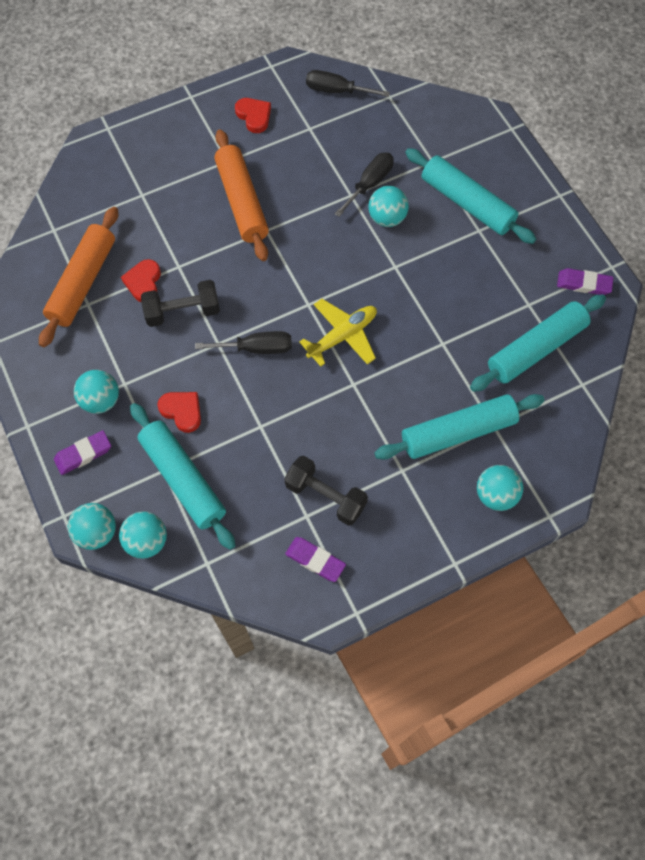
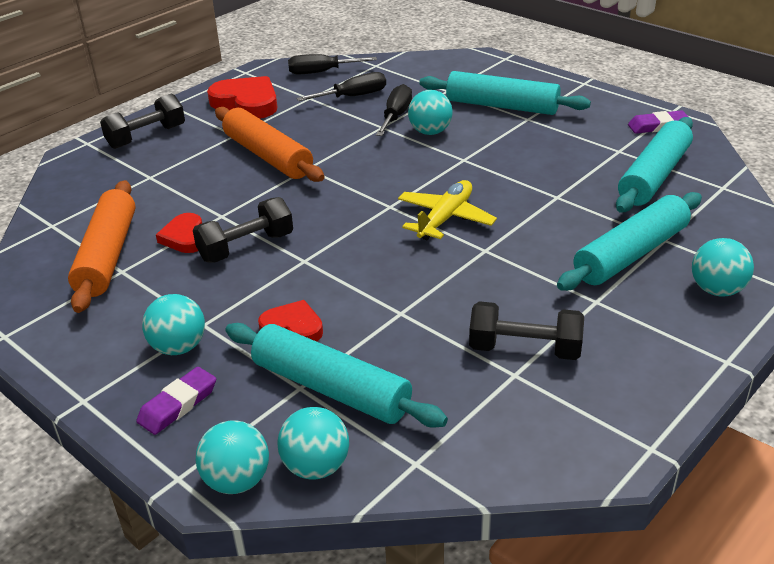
camera: 20 degrees left, 30 degrees down
black screwdriver [195,331,292,354] -> black screwdriver moved to [296,72,386,101]
red heart [235,98,271,133] -> red heart [207,76,277,119], size x1.67
purple eraser [285,537,346,582] -> none
none -> black dumbbell [100,94,185,149]

